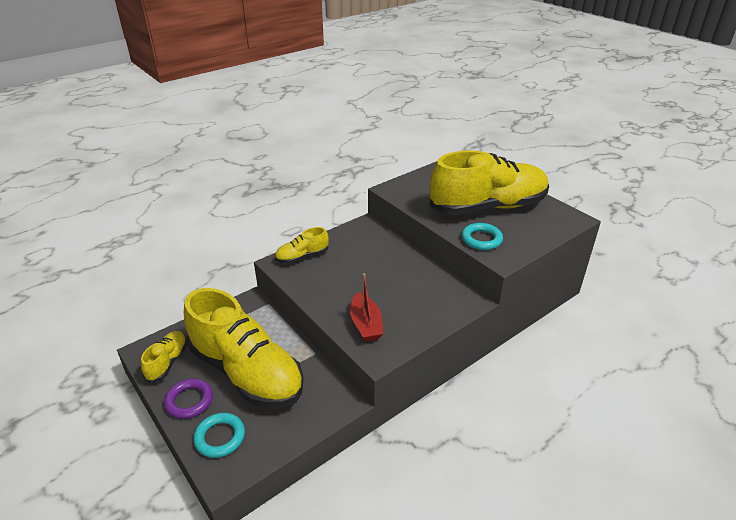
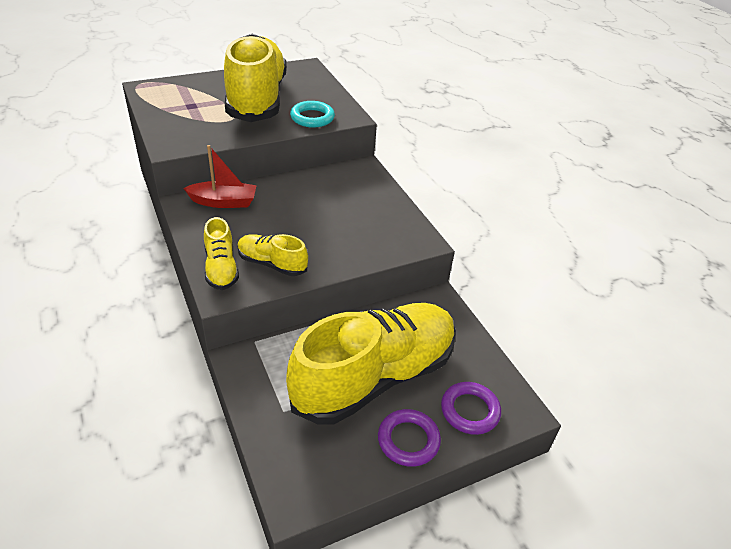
camera: 80 degrees left, 5 degrees up
yellow shoe [141,331,187,383] -> yellow shoe moved to [237,234,308,276]
turquoise ring [193,413,245,458] -> purple ring [441,382,501,435]
red boat [350,273,384,342] -> red boat moved to [183,145,257,208]

